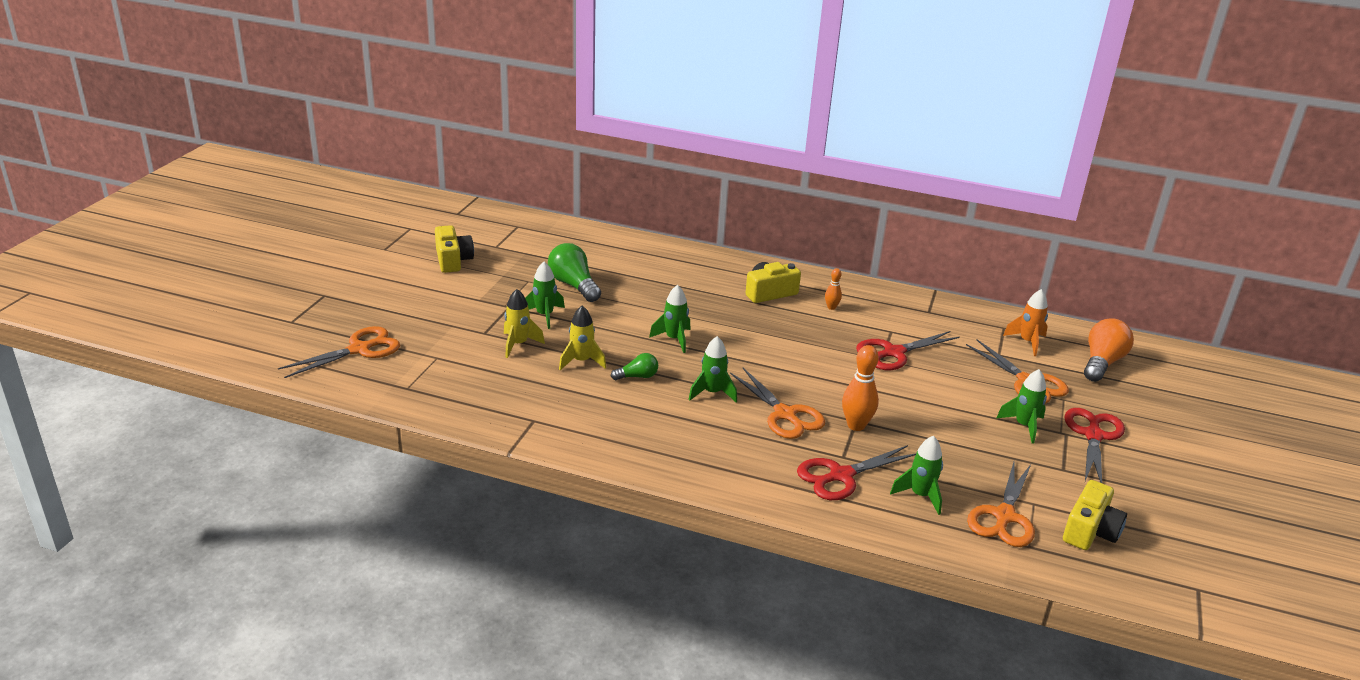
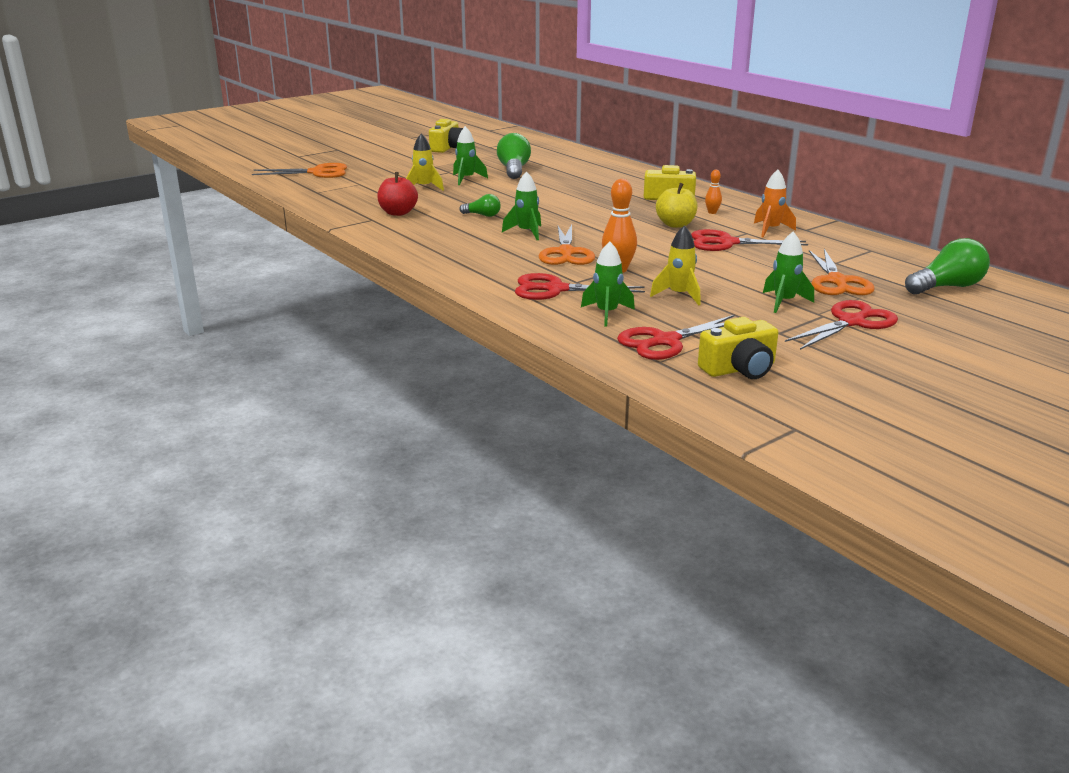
camera: 35 degrees right, 5 degrees down
yellow rocket [559,306,606,370] -> yellow rocket moved to [650,225,701,305]
green rocket [649,285,690,353] -> none
orange scissors [967,462,1035,547] -> red scissors [617,315,735,360]
orange rocket [1003,289,1048,356] -> orange rocket moved to [754,170,796,237]
orange light bulb [1084,318,1134,382] -> green light bulb [905,238,990,295]
none -> red apple [377,172,418,216]
none -> yellow apple [656,183,698,228]

